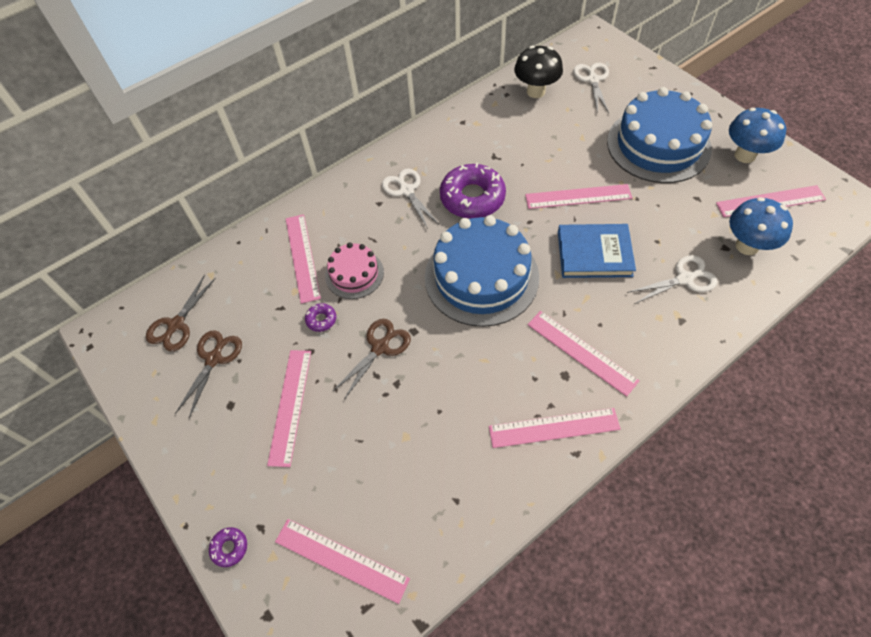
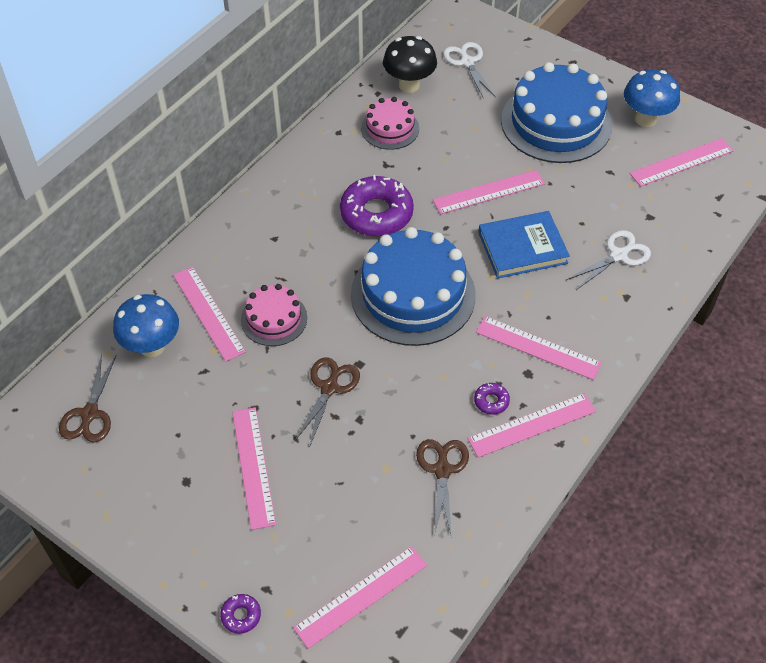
camera: 20 degrees left, 5 degrees down
brown scissors [175,330,242,418] -> brown scissors moved to [416,439,469,538]
pink ruler [275,519,410,604] -> pink ruler turned 45 degrees counterclockwise [293,546,427,649]
purple donut [305,303,336,332] -> purple donut moved to [474,383,510,415]
white scissors [382,169,439,229] -> none
blue mushroom [729,197,793,255] -> blue mushroom moved to [113,294,179,357]
none -> pink cake [361,97,419,150]

